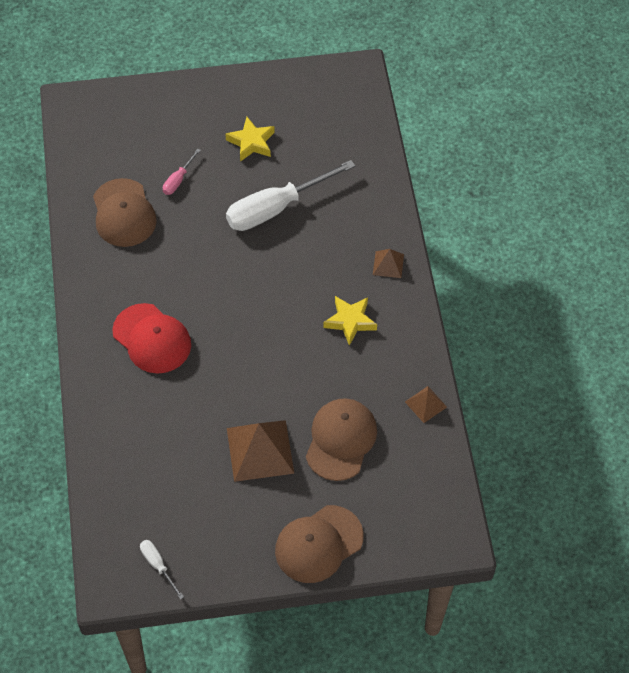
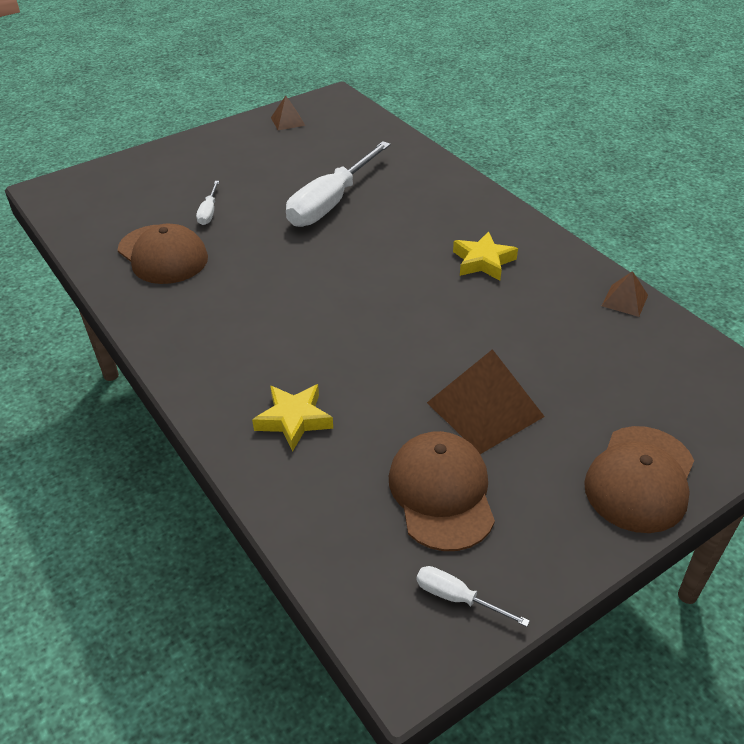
camera: 25 degrees left, 15 degrees down
red cap [112,303,191,374] -> none
pink screwdriver [163,149,201,195] -> white screwdriver [196,181,219,225]
yellow star [225,117,275,162] -> yellow star moved to [252,384,333,451]
brown cap [306,398,377,481] -> brown cap moved to [389,431,495,551]
brown pyramid [373,249,404,278] -> brown pyramid moved to [271,95,305,130]

